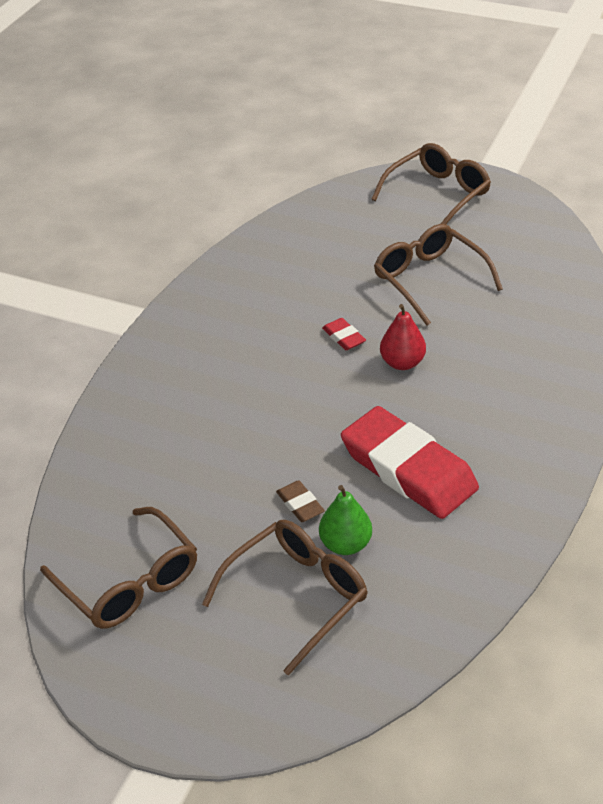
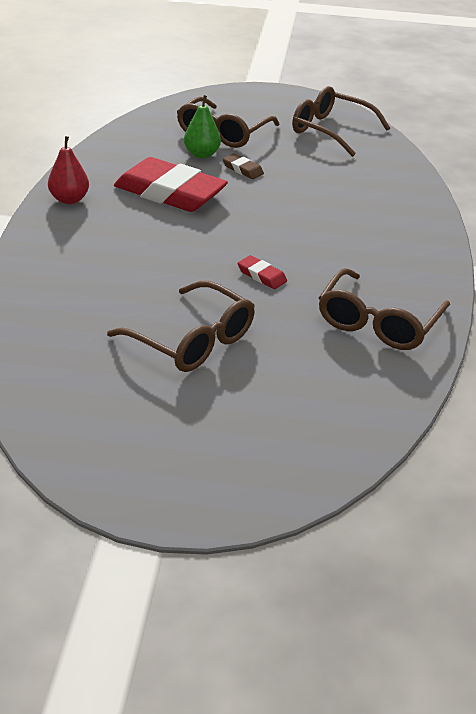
camera: 160 degrees right, 5 degrees down
brown glasses [371,143,491,224] -> brown glasses moved to [319,268,450,350]
red pear [380,304,426,370] -> red pear moved to [48,136,89,204]

